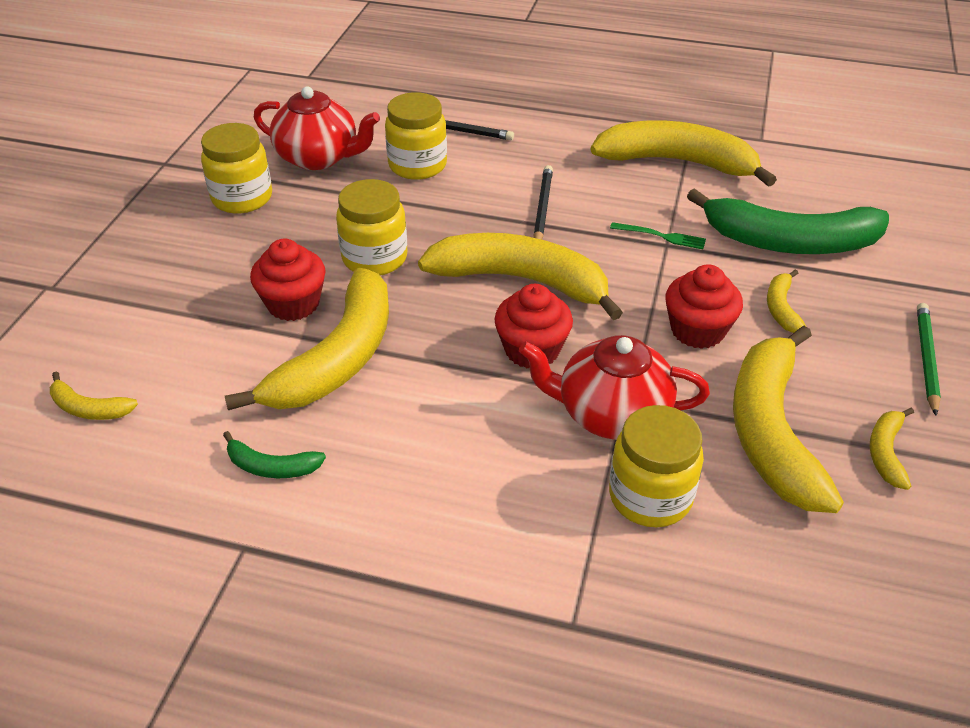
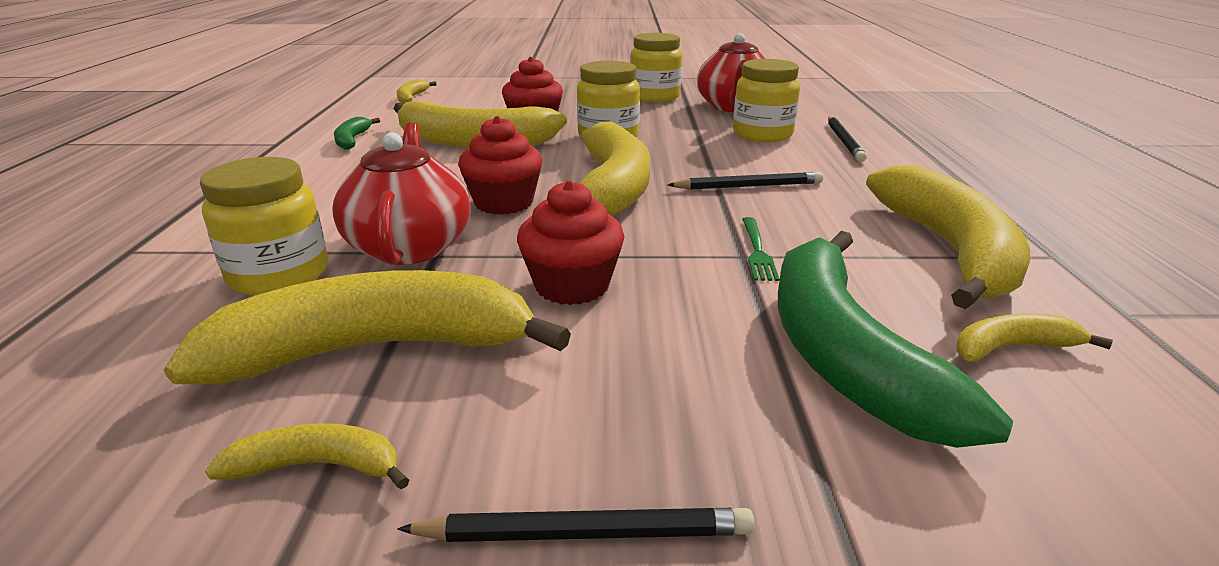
camera: 75 degrees right, 15 degrees down
yellow banana [767,269,806,333] -> yellow banana moved to [956,313,1113,362]
green pencil [917,303,941,416] -> black pencil [397,508,755,542]

